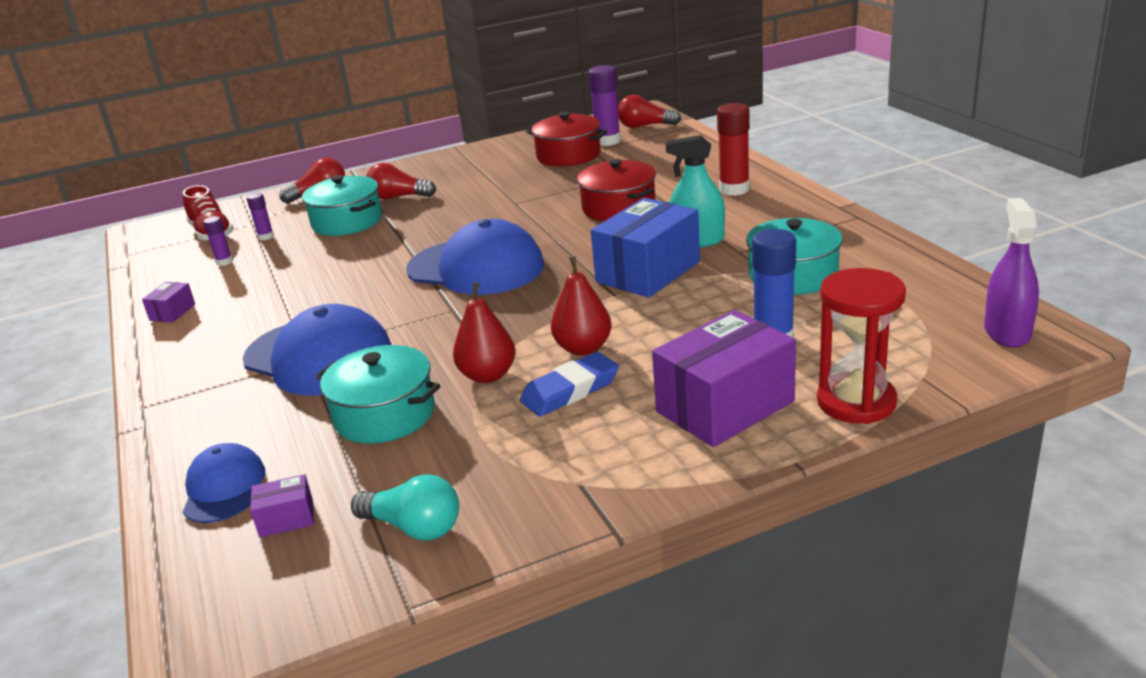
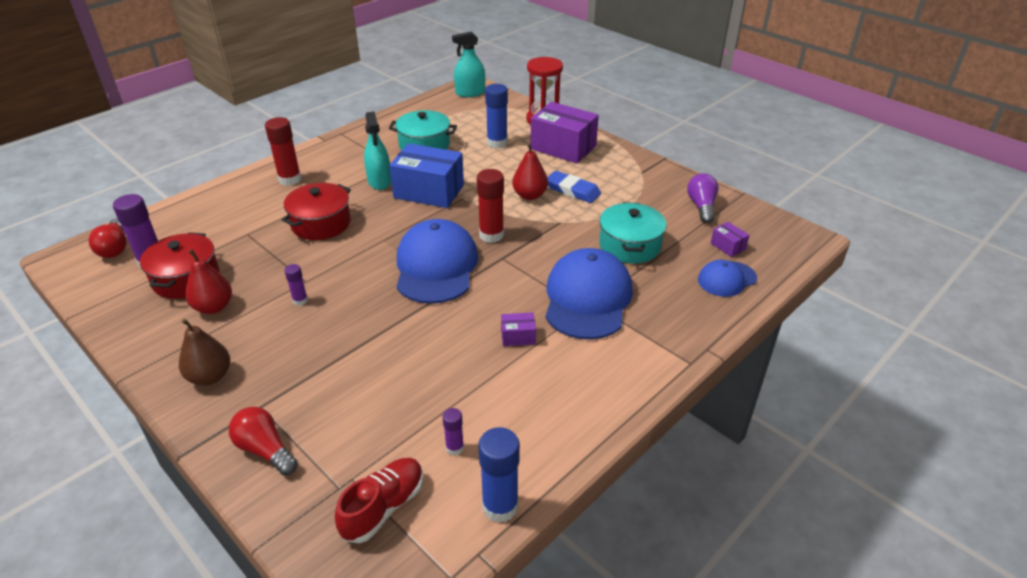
camera: 115 degrees left, 10 degrees up
purple box [142,282,195,323] -> purple box moved to [501,312,536,346]
purple glue stick [247,193,274,240] -> purple glue stick moved to [285,264,308,306]
turquoise pot [302,175,382,236] -> none
turquoise light bulb [351,474,459,540] -> purple light bulb [687,173,719,223]
red light bulb [366,163,436,199] -> none
red pear [453,282,516,383] -> red pear moved to [185,249,232,314]
purple spray bottle [984,198,1039,348] -> turquoise spray bottle [452,32,485,97]
none -> brown pear [179,319,230,386]
none -> red glue stick [477,169,504,243]
none -> blue glue stick [479,427,520,523]

